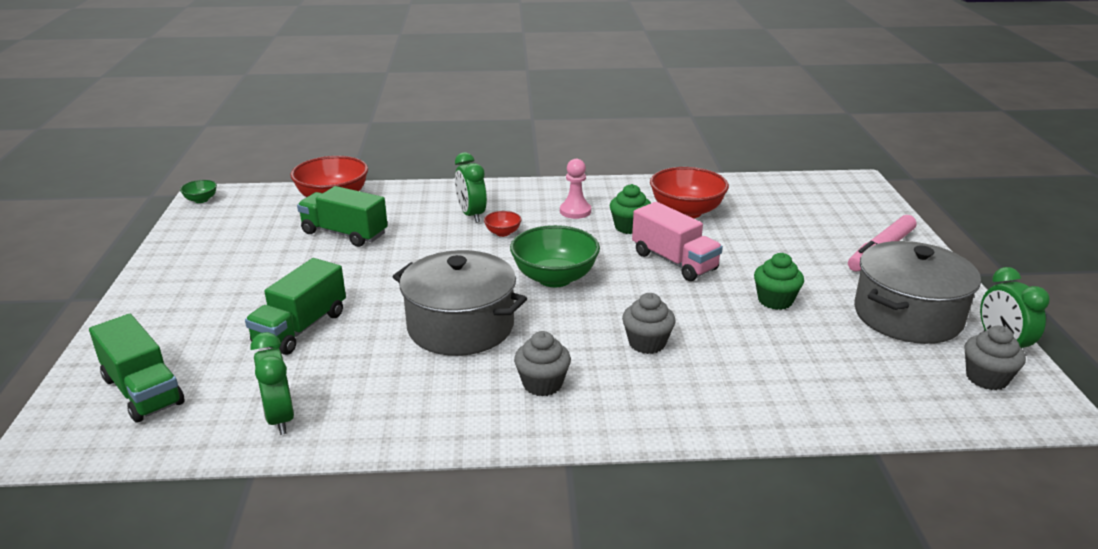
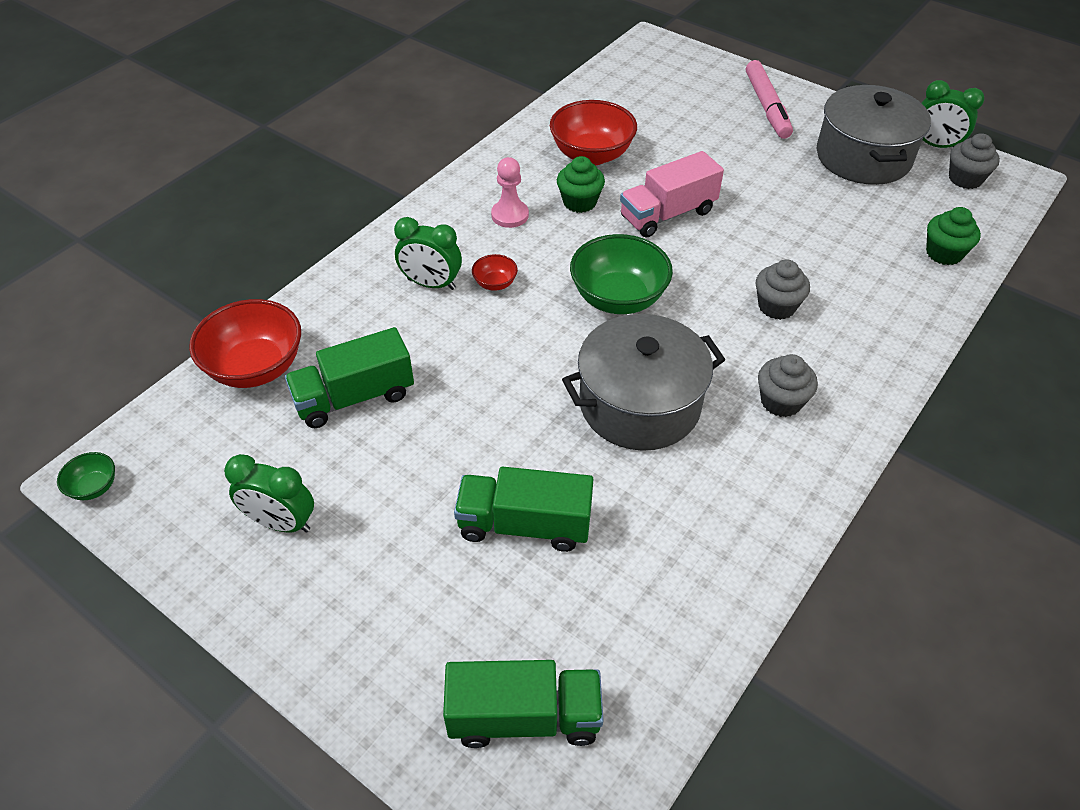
camera: 50 degrees left, 20 degrees up
green truck [245,258,346,355] -> green truck turned 120 degrees clockwise [454,467,593,552]
green clock [251,332,294,435] -> green clock moved to [224,454,314,533]
pink truck [632,202,723,281] -> pink truck turned 150 degrees clockwise [620,151,724,238]
green cupcake [754,253,804,310] -> green cupcake moved to [926,207,981,265]

